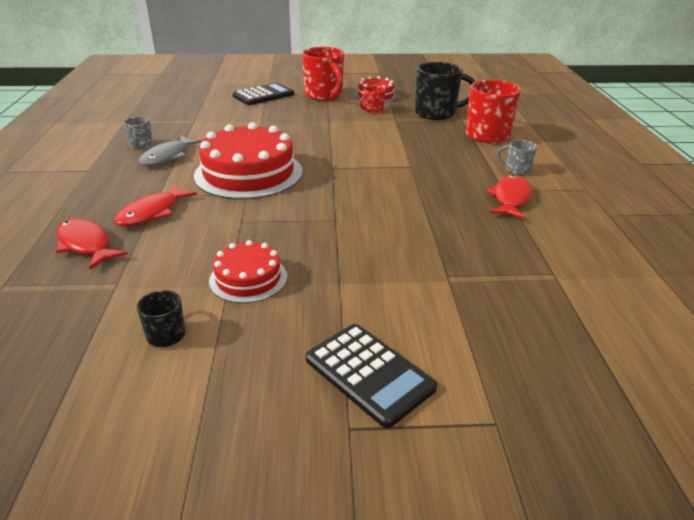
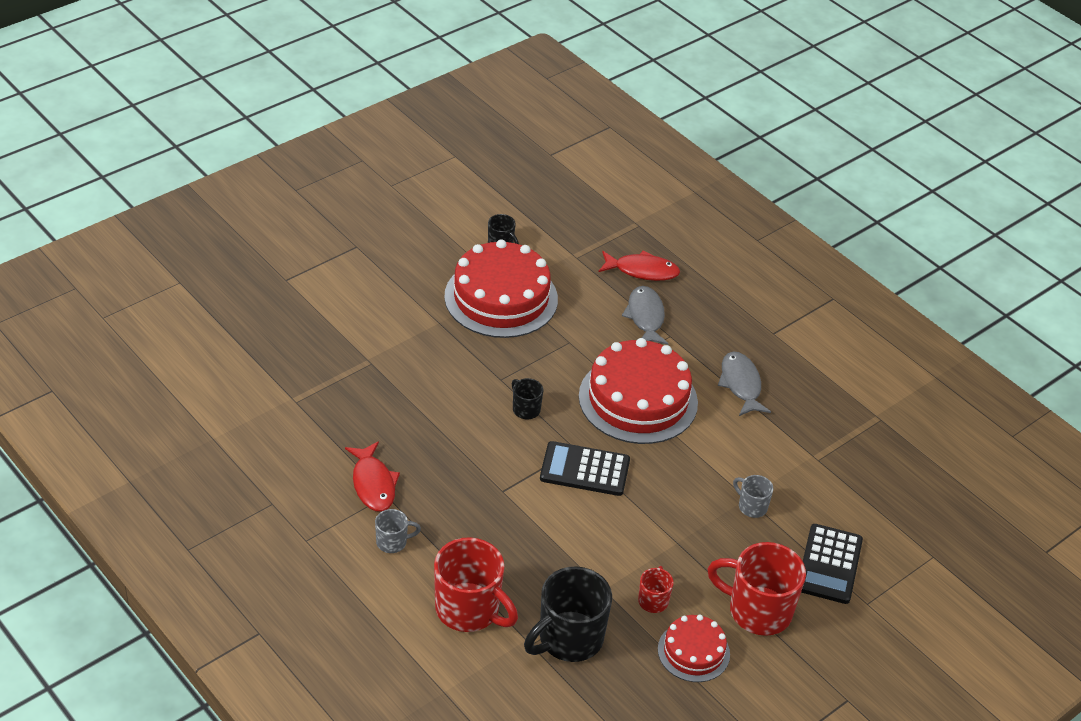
camera: 140 degrees right, 10 degrees up
red fish [114,185,197,227] -> grey fish [622,286,669,345]
grey mug [124,116,153,149] -> grey mug moved to [733,475,773,518]
red cake [209,240,287,303] -> red cake [444,239,558,338], size x1.87
black calculator [306,324,437,428] -> black calculator moved to [540,441,630,496]
none -> black mug [512,378,543,419]

